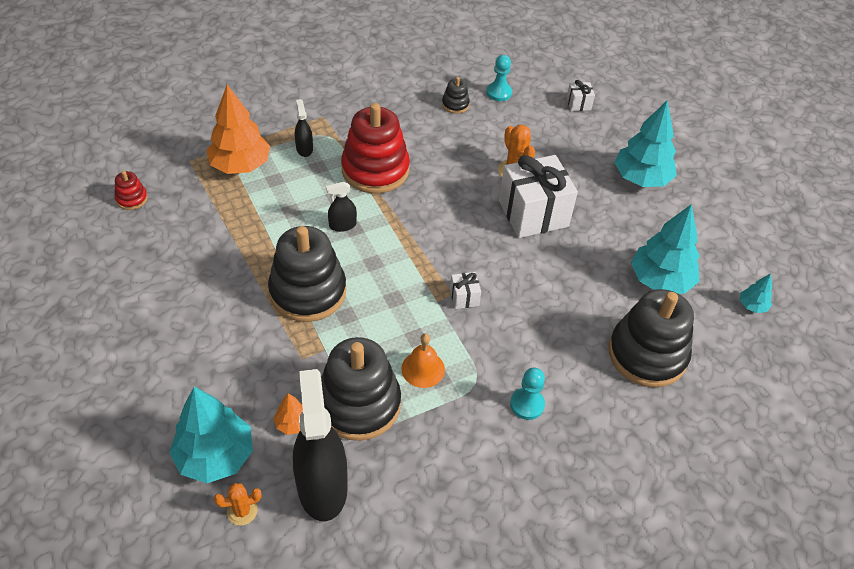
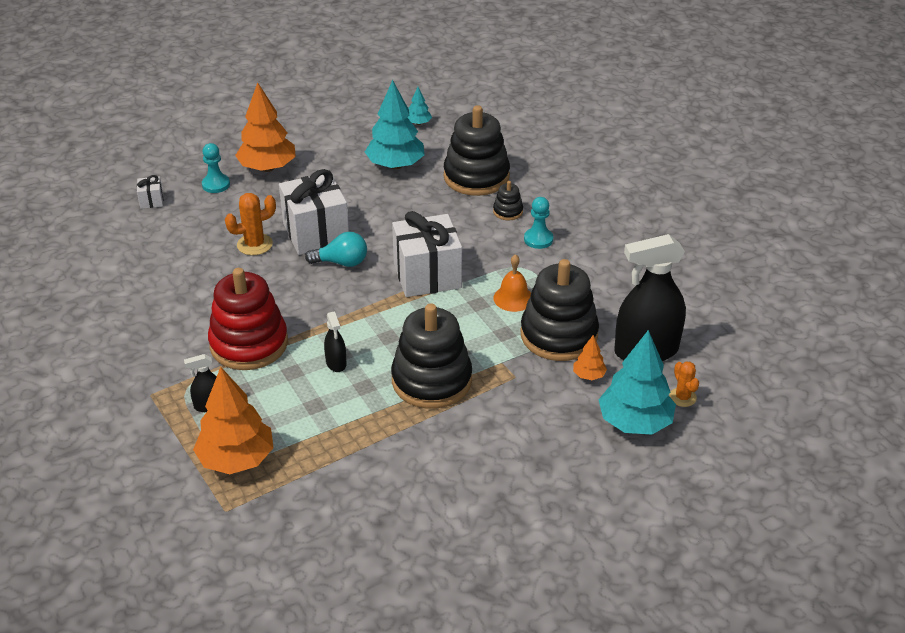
camera: 90 degrees left, 10 degrees down
red stacking toy [115,171,148,210] -> none
black stacking toy [442,77,470,114] -> black stacking toy moved to [493,181,523,220]
white gift [450,272,481,309] -> white gift [392,211,462,297], size x2.32
turquoise pawn [486,55,512,101] -> turquoise pawn moved to [202,143,230,193]
turquoise tree [614,100,677,187] -> orange tree [235,82,296,172]
none -> turquoise light bulb [305,232,367,267]

